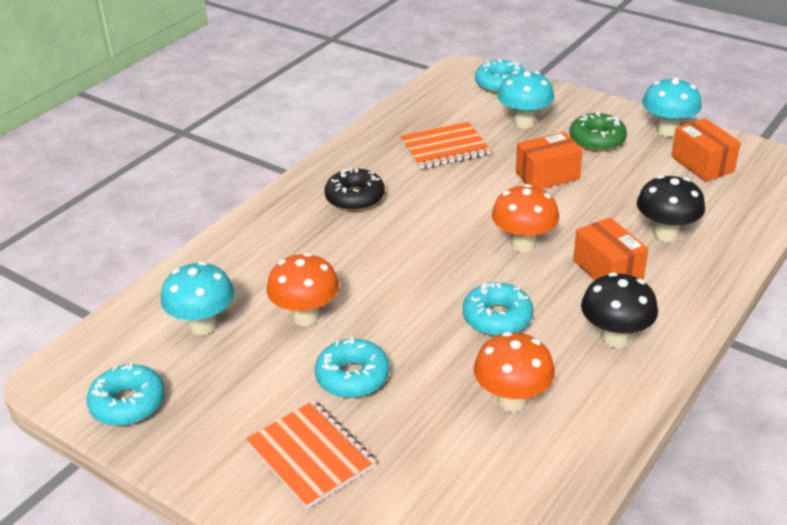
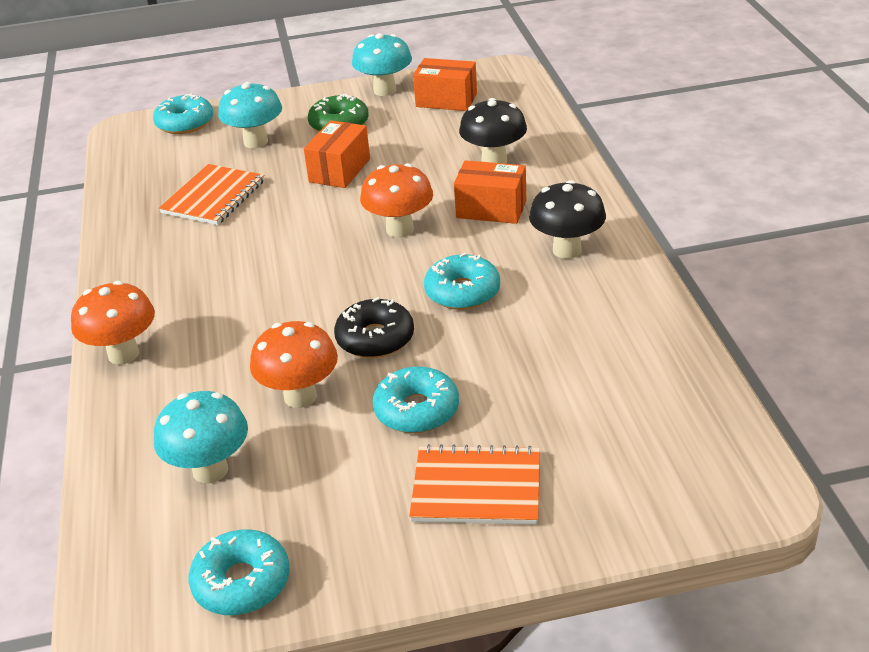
camera: 45 degrees left, 0 degrees up
black donut [324,168,385,211] -> black donut moved to [334,297,414,358]
orange mushroom [474,332,555,412] -> orange mushroom moved to [71,281,155,365]

